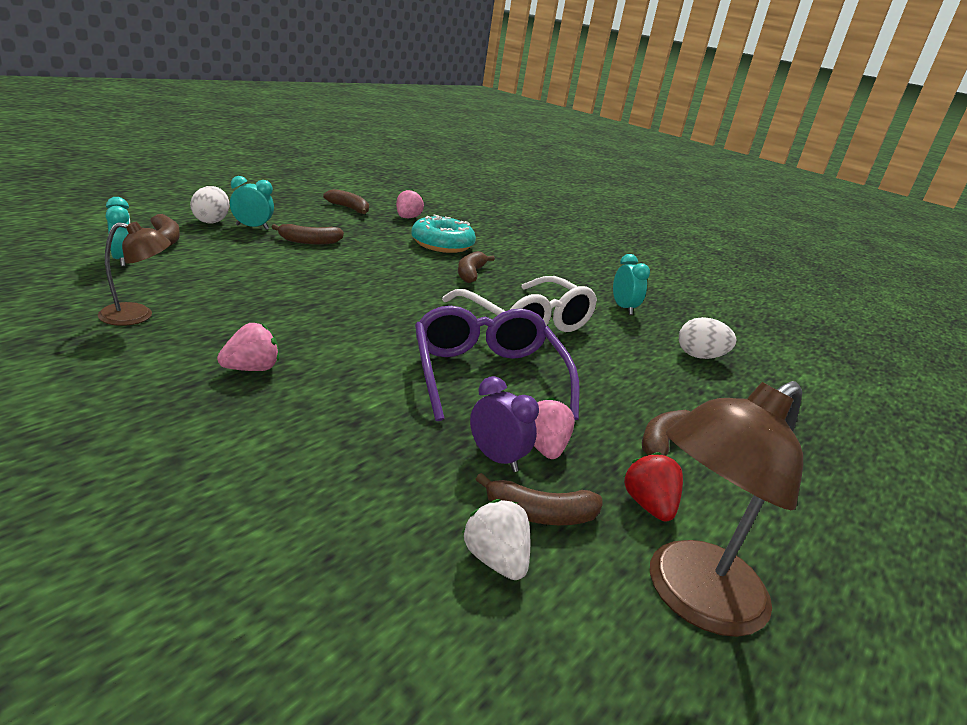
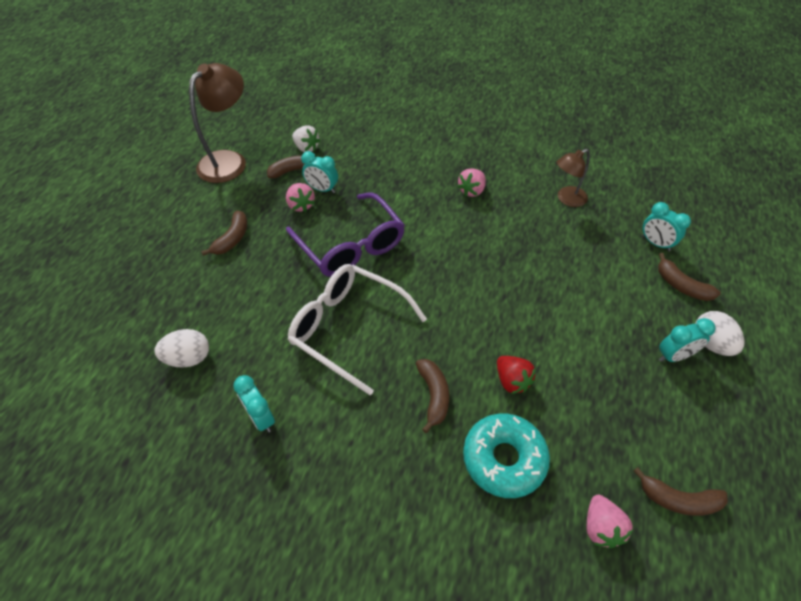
camera: 165 degrees right, 25 degrees up
brown banana [272,224,344,245] -> none
purple clock [470,376,539,472] -> turquoise clock [301,151,338,193]
red strawberry [624,452,683,522] -> red strawberry moved to [497,356,536,394]

